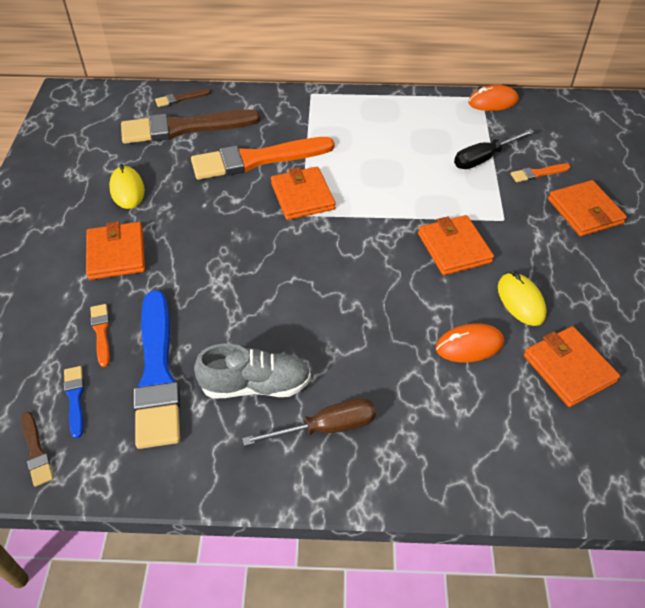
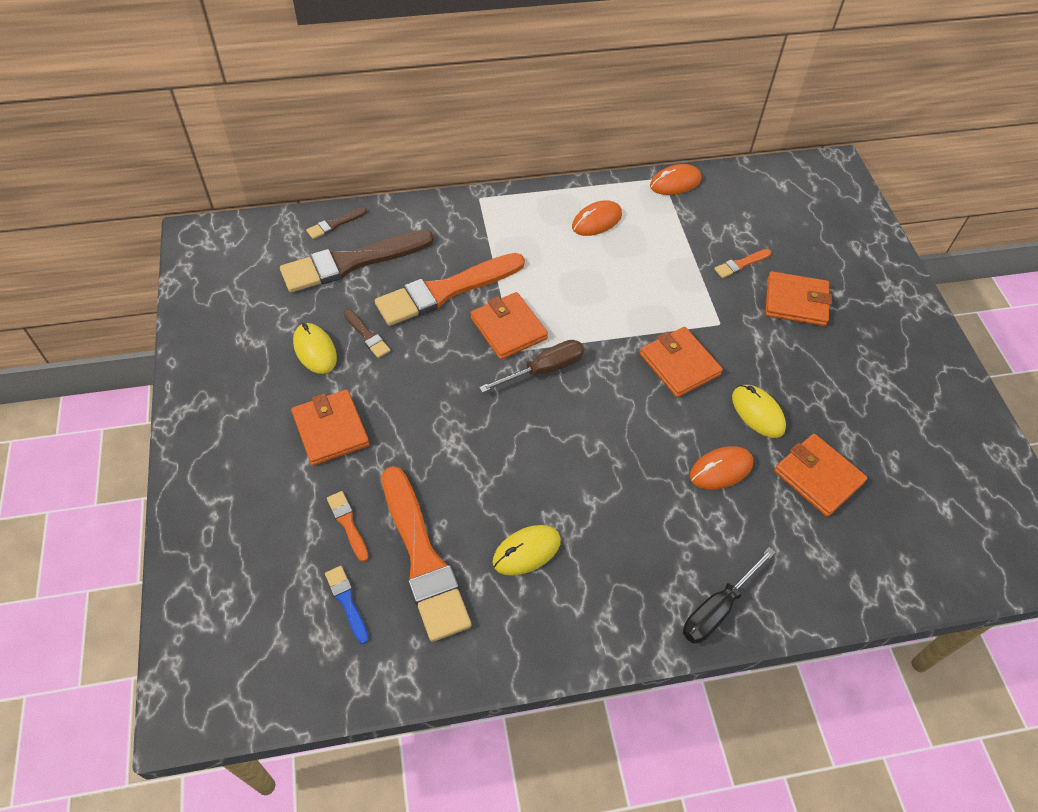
camera: 15 degrees left, 5 degrees up
brown brush [21,412,53,487] -> brown brush moved to [344,309,390,358]
blue brush [133,290,180,449] -> orange brush [382,466,472,642]
grey shoe [194,344,311,398] -> yellow mouse [493,525,561,576]
brown screwdriver [242,398,376,446] -> brown screwdriver moved to [479,340,584,393]
black screwdriver [454,129,534,169] -> black screwdriver moved to [683,547,776,644]
orange wallet [548,180,627,236] -> orange wallet turned 45 degrees counterclockwise [765,271,832,326]
none -> orange mouse [572,200,622,236]

